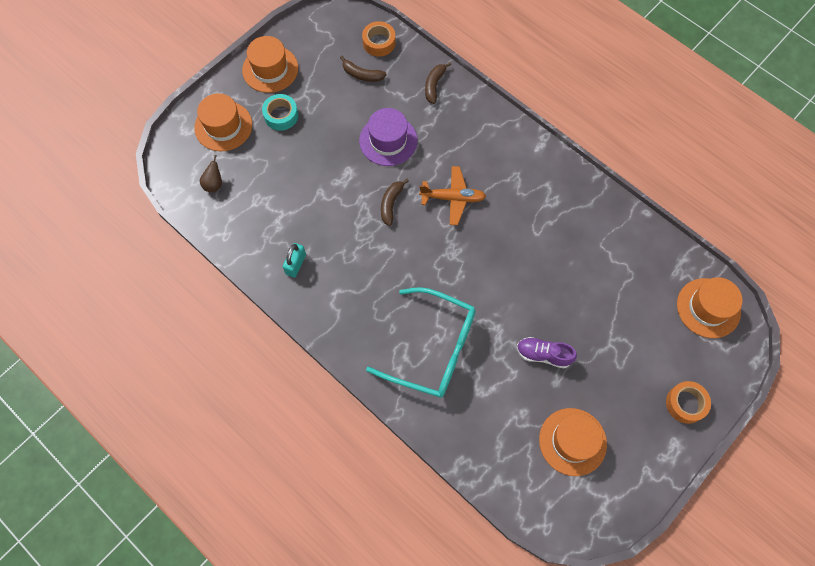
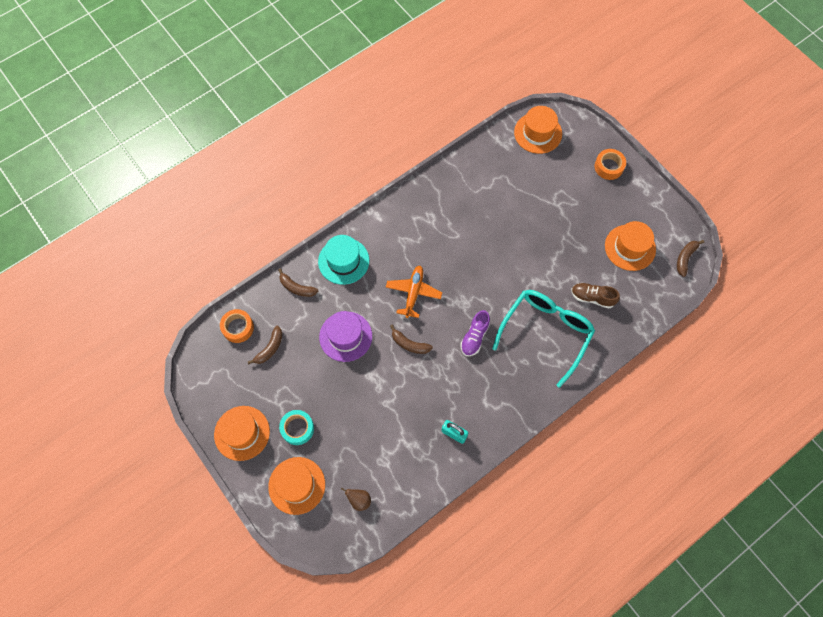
camera: 80 degrees left, 0 degrees up
purple shoe [517,337,577,369] -> purple shoe moved to [460,310,490,356]
none -> turquoise hat [318,235,369,285]
none -> brown shoe [571,283,620,308]
none -> brown banana [677,240,704,277]

